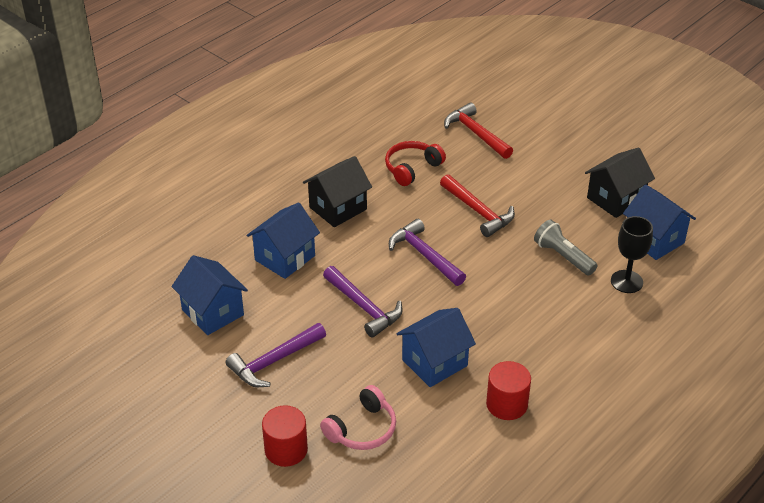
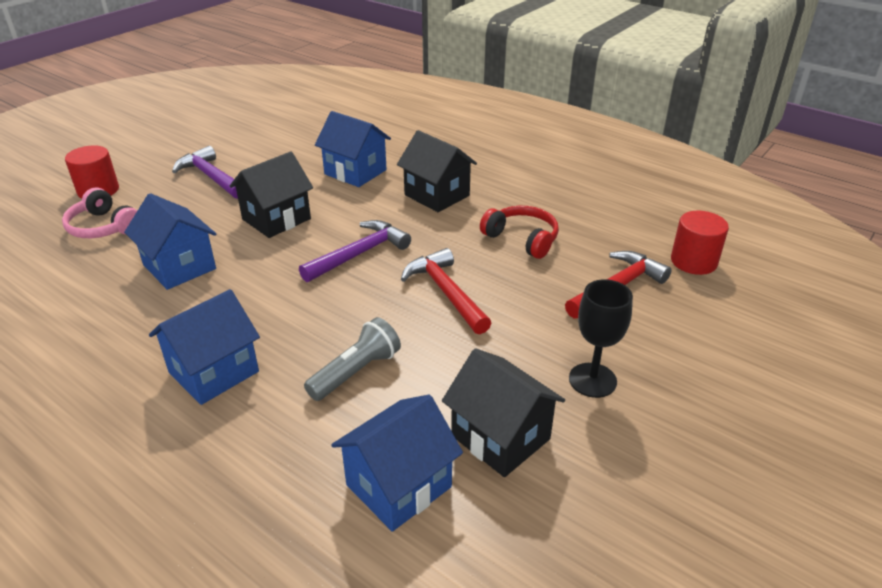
camera: 85 degrees right, 5 degrees down
blue house [172,255,248,335] -> blue house moved to [149,289,260,405]
purple hammer [323,266,403,338] -> black house [229,152,313,238]
red hammer [440,174,515,237] -> red hammer turned 105 degrees clockwise [401,248,491,334]
red cylinder [486,361,531,420] -> red cylinder moved to [671,211,729,275]
black goblet [611,216,653,293] -> black goblet moved to [569,279,633,398]

